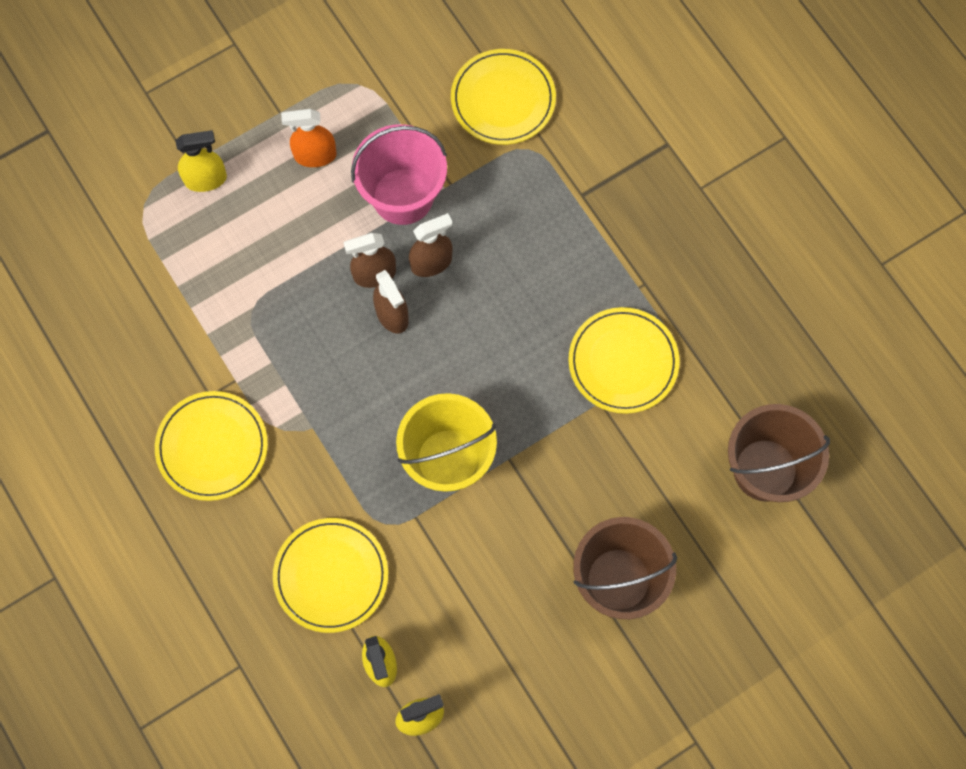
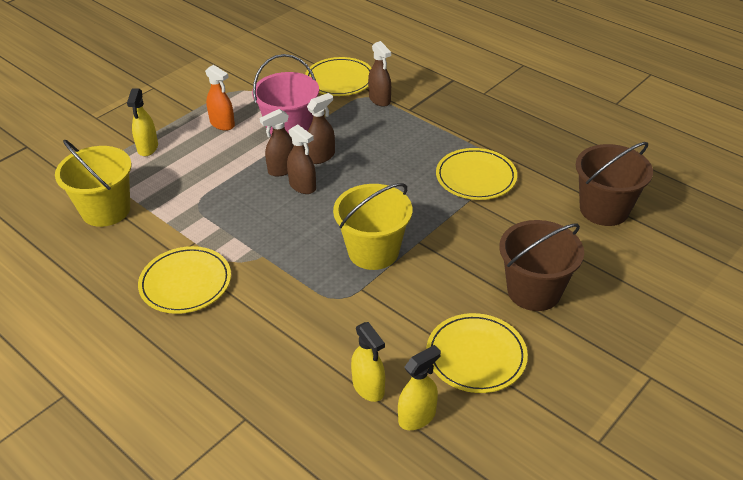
camera: 15 degrees left, 30 degrees down
yellow spray bottle [175,130,227,192] -> yellow spray bottle turned 120 degrees clockwise [127,89,158,156]
yellow plate [273,518,388,633] -> yellow plate moved to [426,313,528,393]
orange spray bottle [281,109,337,167] -> orange spray bottle turned 120 degrees counterclockwise [205,65,235,131]
none -> yellow bucket [55,140,132,227]
none -> brown spray bottle [368,41,391,107]

